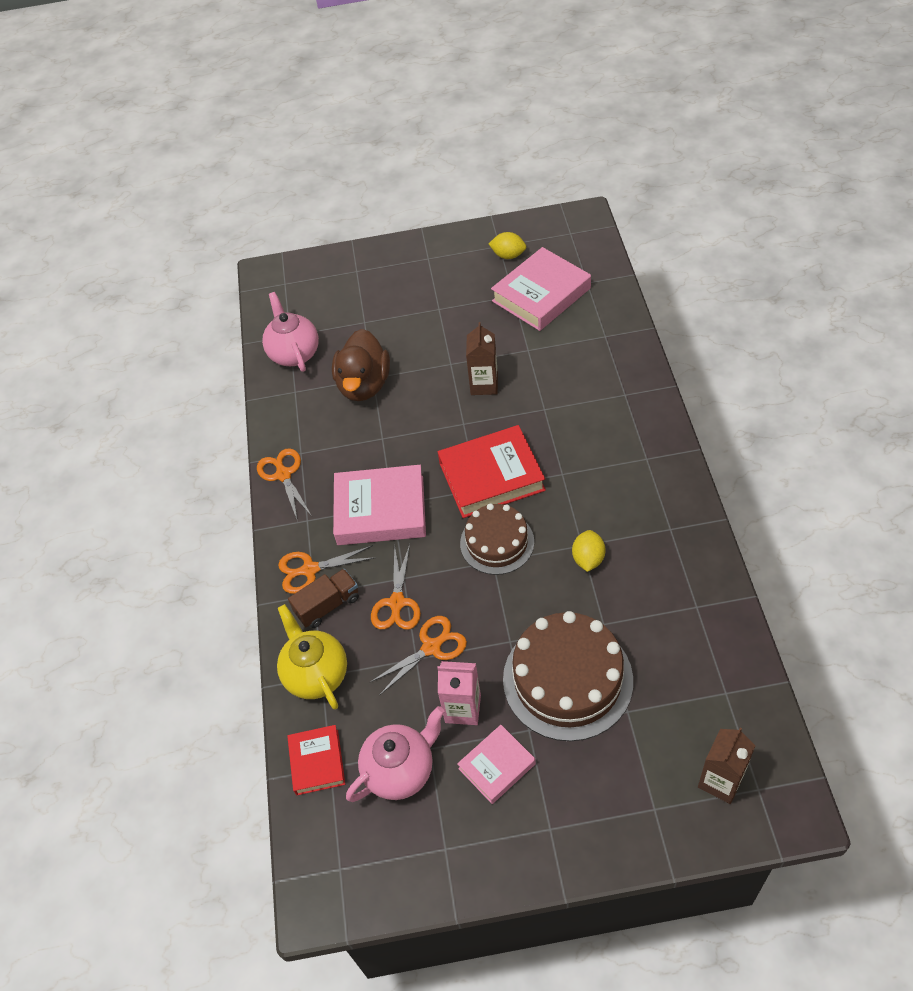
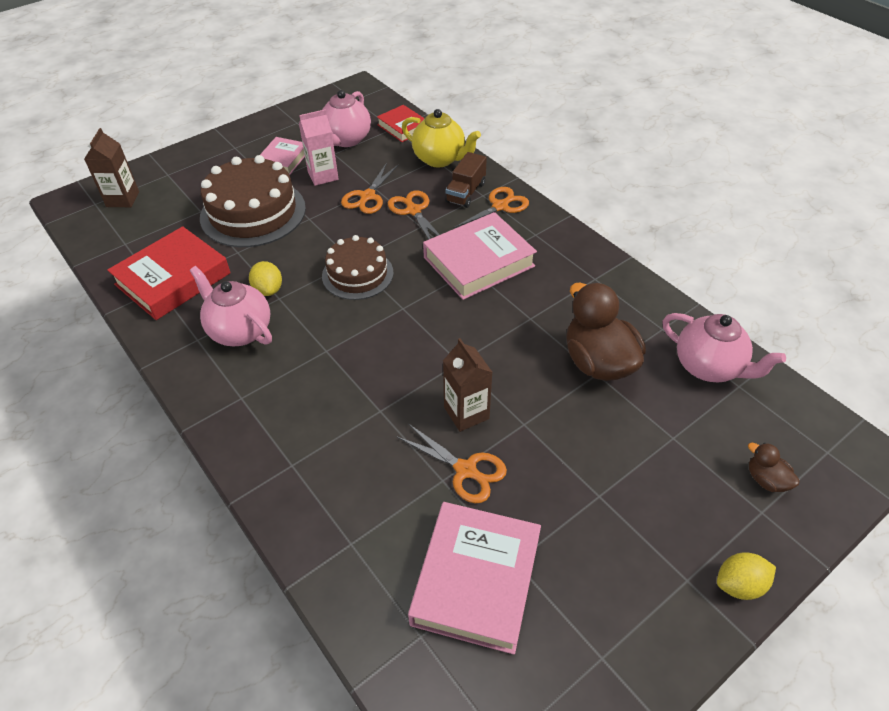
camera: 145 degrees right, 5 degrees down
orange scissors [257,448,312,522] -> orange scissors moved to [397,424,507,503]
red book [438,425,546,518] -> red book moved to [107,226,231,320]
yellow lemon [489,232,526,259] -> yellow lemon moved to [717,552,776,600]
none -> pink teapot [189,266,272,346]
none -> brown duck [748,443,800,492]

